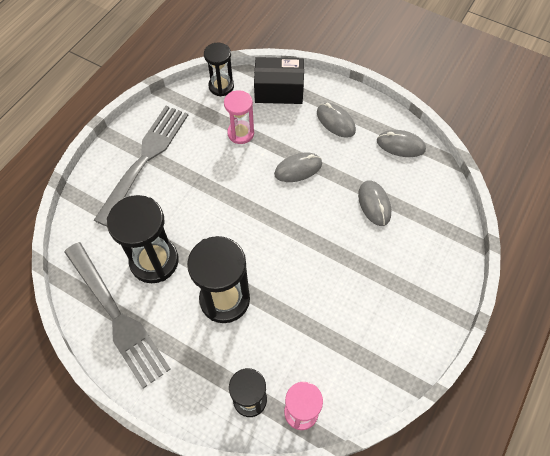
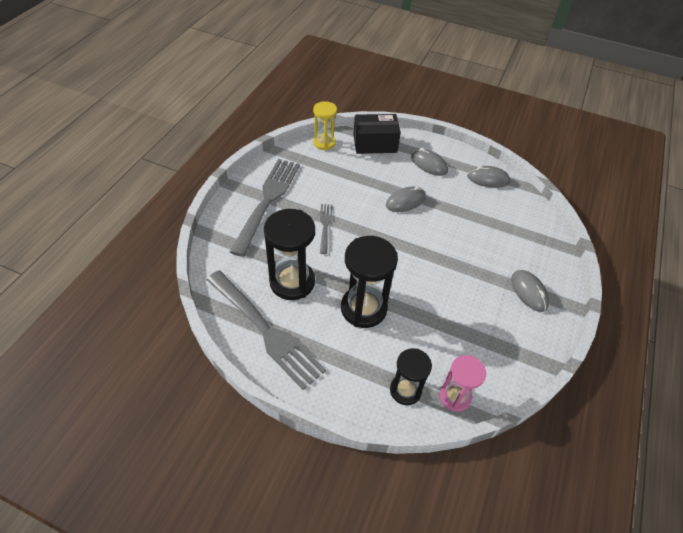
camera: 10 degrees left, 10 degrees down
black hourglass [204,43,234,97] -> yellow hourglass [313,101,337,150]
pink hourglass [224,90,254,144] -> none
grey mouse [358,181,391,226] -> grey mouse moved to [511,270,549,312]
none -> grey fork [320,204,333,254]

